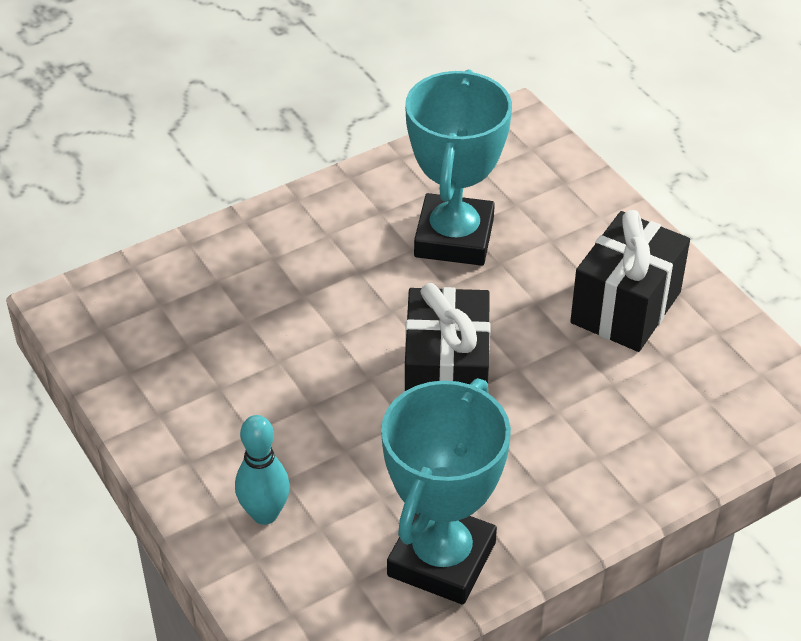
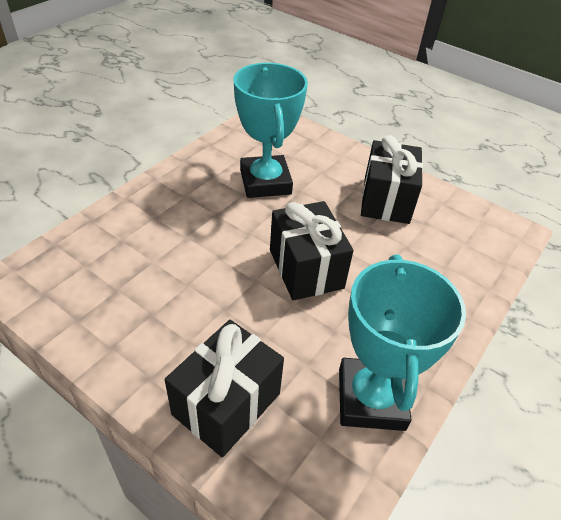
camera: 25 degrees left, 0 degrees up
turquoise bowling pin [235,415,290,525] -> black gift [165,320,284,457]

